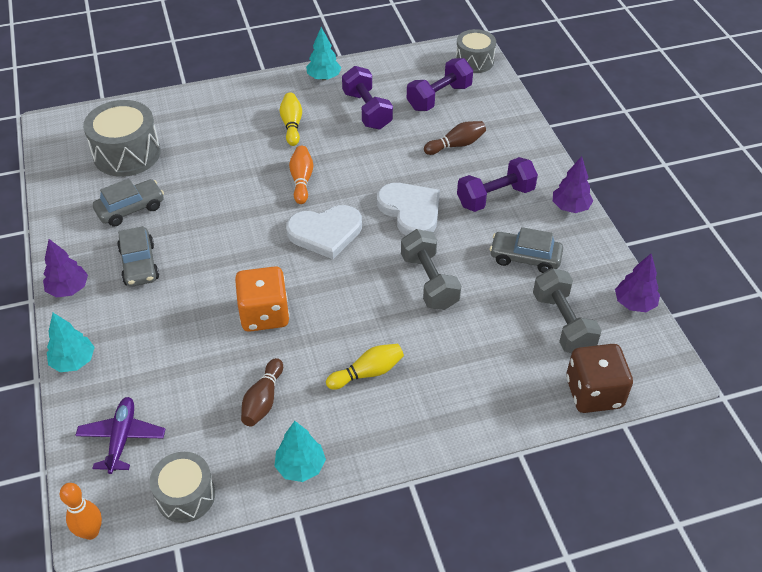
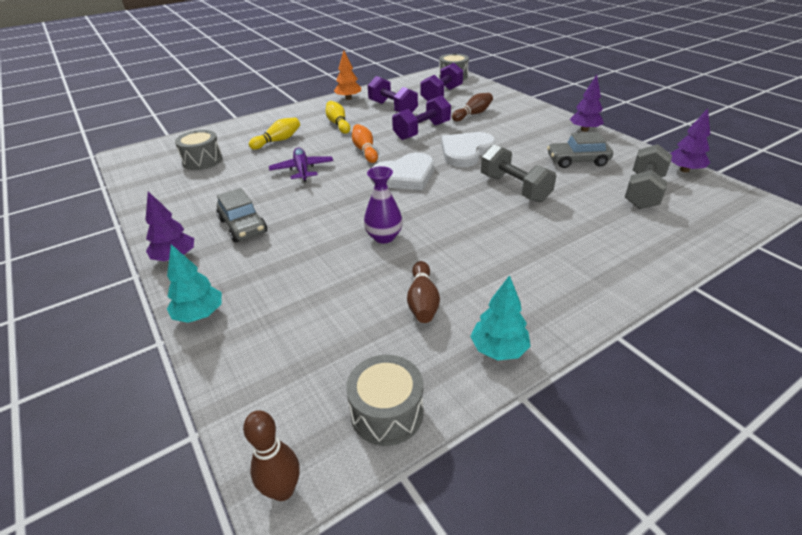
camera: 15 degrees left, 10 degrees down
orange bowling pin [60,483,102,540] -> brown bowling pin [243,410,299,501]
purple plane [75,397,165,474] -> purple plane moved to [269,148,333,182]
grey drum [83,100,161,177] -> grey drum [175,130,223,170], size x0.65
grey car [93,179,164,227] -> none
orange dice [235,266,290,332] -> purple vase [364,166,403,243]
turquoise tree [306,27,341,80] -> orange tree [334,51,361,100]
yellow bowling pin [326,344,404,390] -> yellow bowling pin moved to [249,118,300,150]
white heart [377,183,440,235] -> white heart turned 90 degrees counterclockwise [441,132,496,167]
purple dumbbell [457,157,538,212] -> purple dumbbell moved to [392,95,451,140]
grey dumbbell [533,268,602,353] -> grey dumbbell turned 60 degrees clockwise [625,144,672,209]
brown dice [566,344,633,413] -> none

